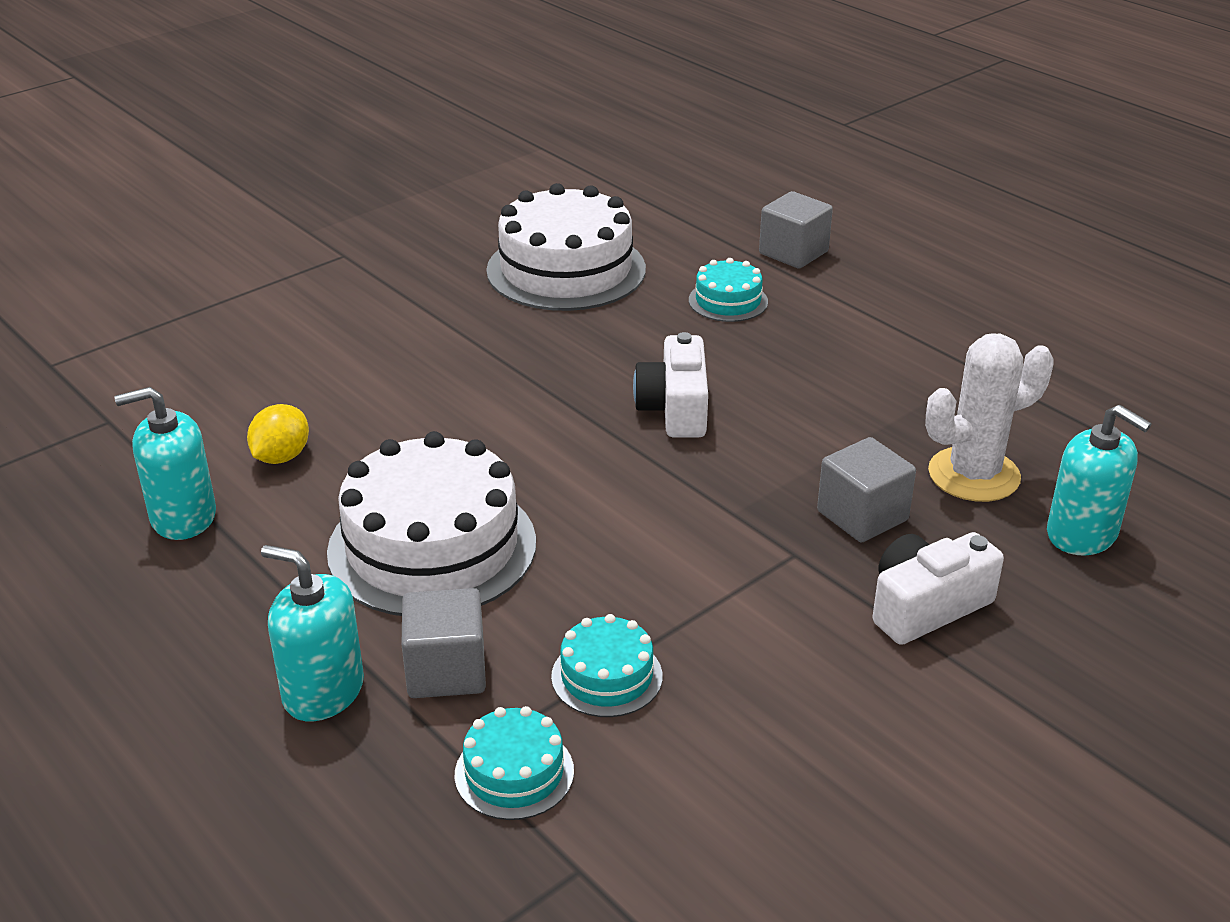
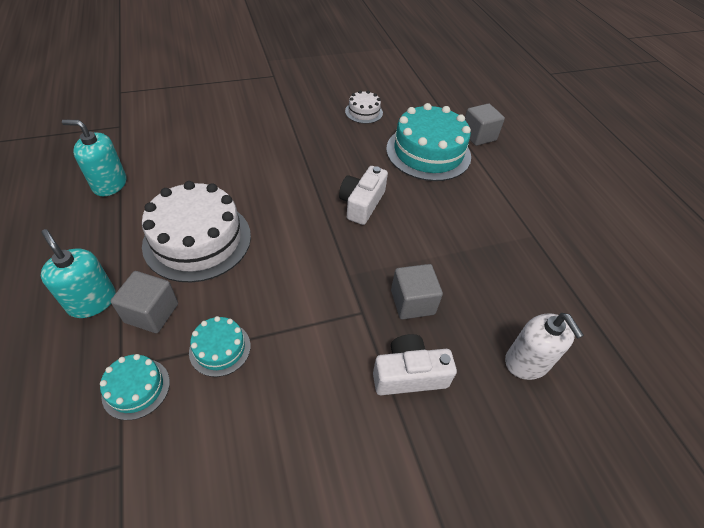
camera: 20 degrees right, 15 degrees up
yellow lemon [247,404,309,464] -> none
white cake [486,183,646,311] -> white cake [345,90,383,124], size x0.48
turquoise cake [689,258,768,322] -> turquoise cake [386,103,471,181], size x2.07
white cactus [925,333,1054,502] -> none
turquoise soap dispenser [1047,405,1152,556] -> white soap dispenser [505,313,584,380]

